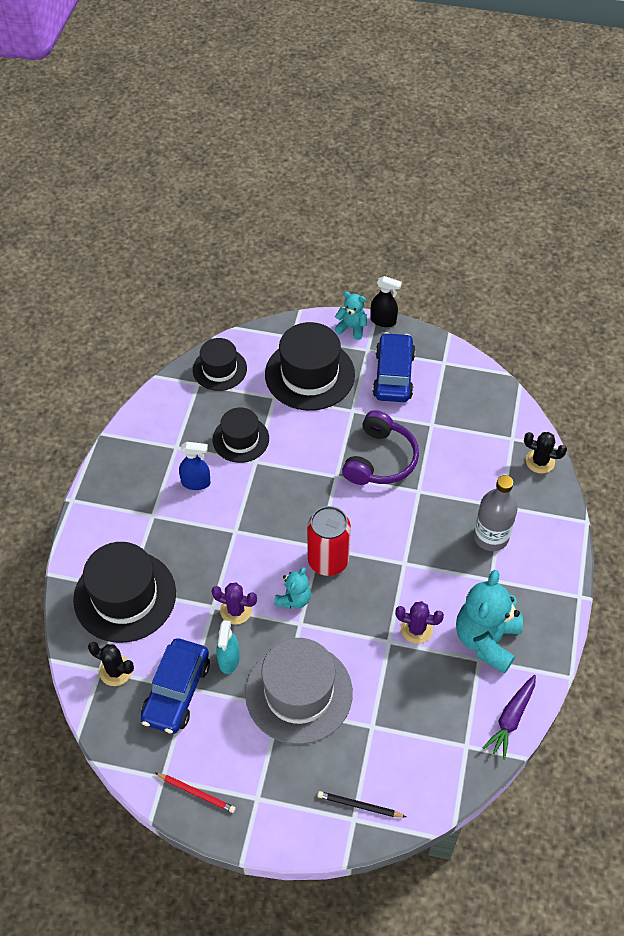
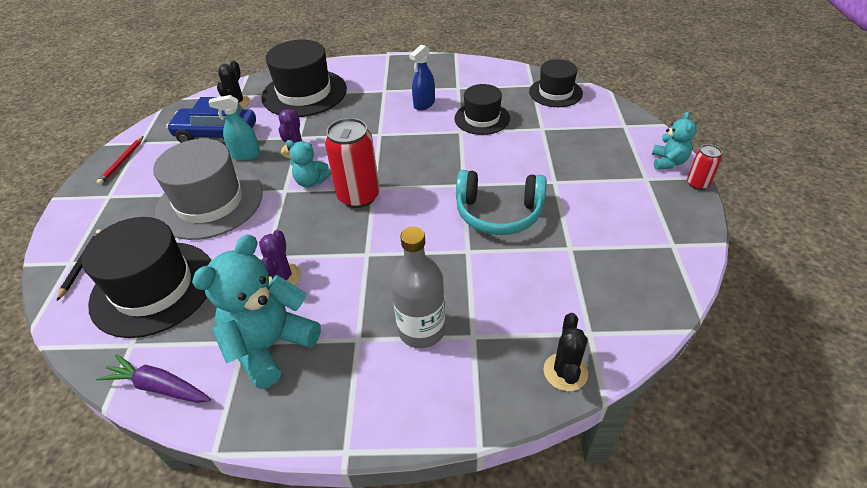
camera: 80 degrees right, 10 degrees down
blue spray bottle [179,442,211,490] -> blue spray bottle turned 45 degrees clockwise [409,45,435,111]
black hat [265,322,355,411] -> black hat moved to [82,217,211,338]
purple headphones [342,410,419,485] -> turquoise headphones [456,170,546,235]
black spray bottle [370,276,402,327] -> red can [687,144,722,190]
blue car [372,332,416,402] -> none
turquoise teddy bear [456,570,523,674] -> turquoise teddy bear turned 60 degrees counterclockwise [192,234,321,389]

